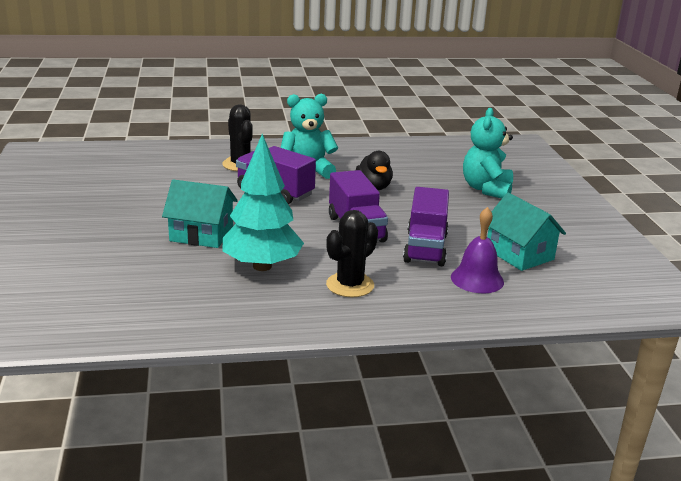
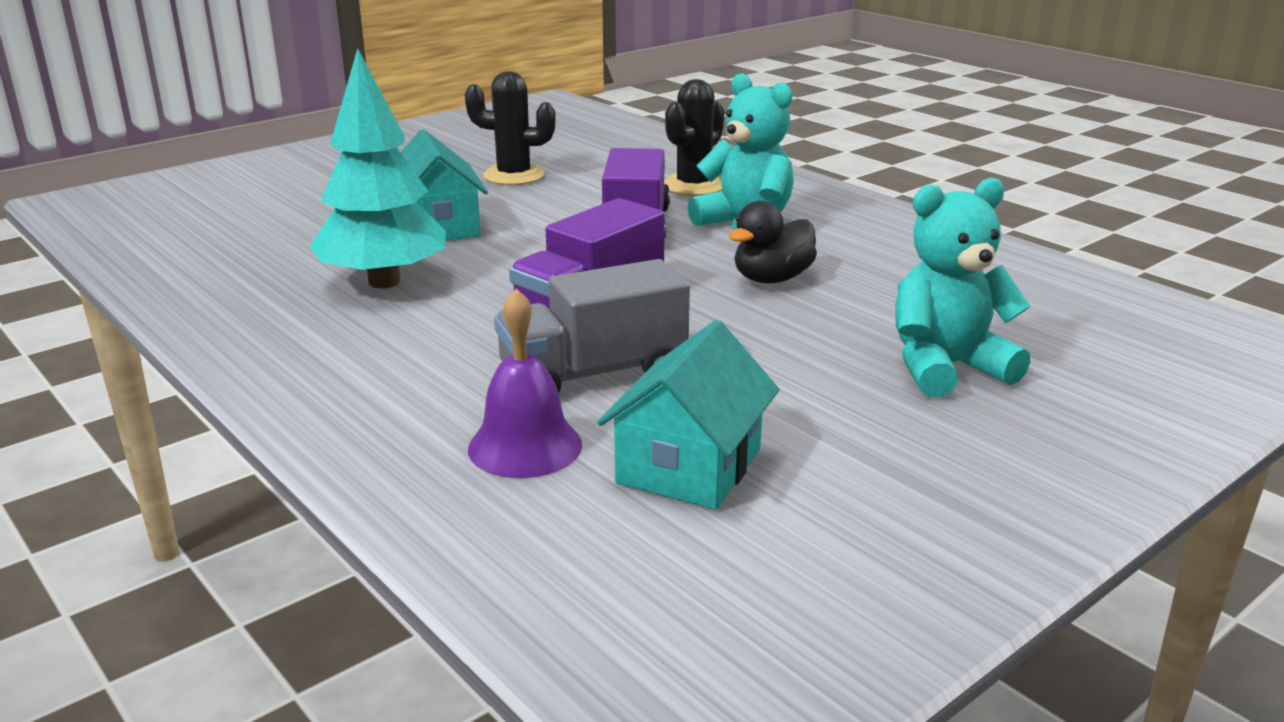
camera: 60 degrees right, 0 degrees up
black cactus [326,210,378,297] -> black cactus moved to [465,71,556,185]
purple truck [403,187,449,266] -> grey truck [494,259,690,393]

